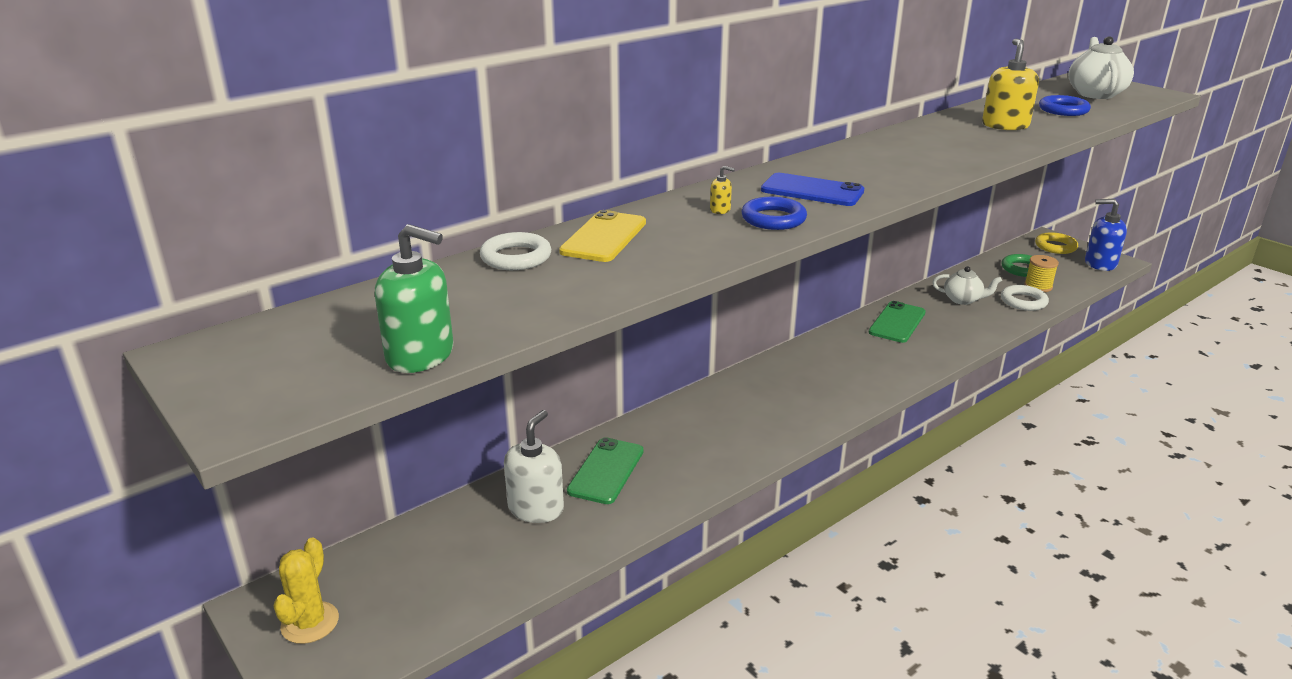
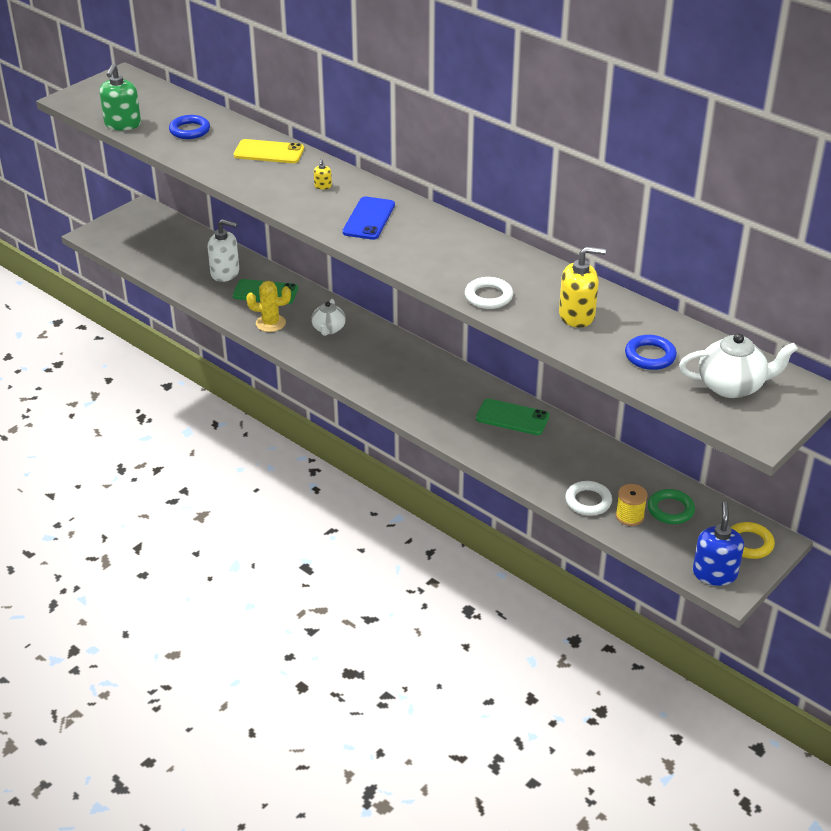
camera: 80 degrees right, 10 degrees up
yellow cactus [274,538,339,644] -> yellow cactus moved to [246,281,291,332]
white ring [480,232,551,270] -> white ring moved to [465,277,513,309]
blue ring [741,197,807,230] -> blue ring moved to [169,115,210,139]
white teapot [933,266,1002,305] -> white teapot moved to [311,299,346,336]

